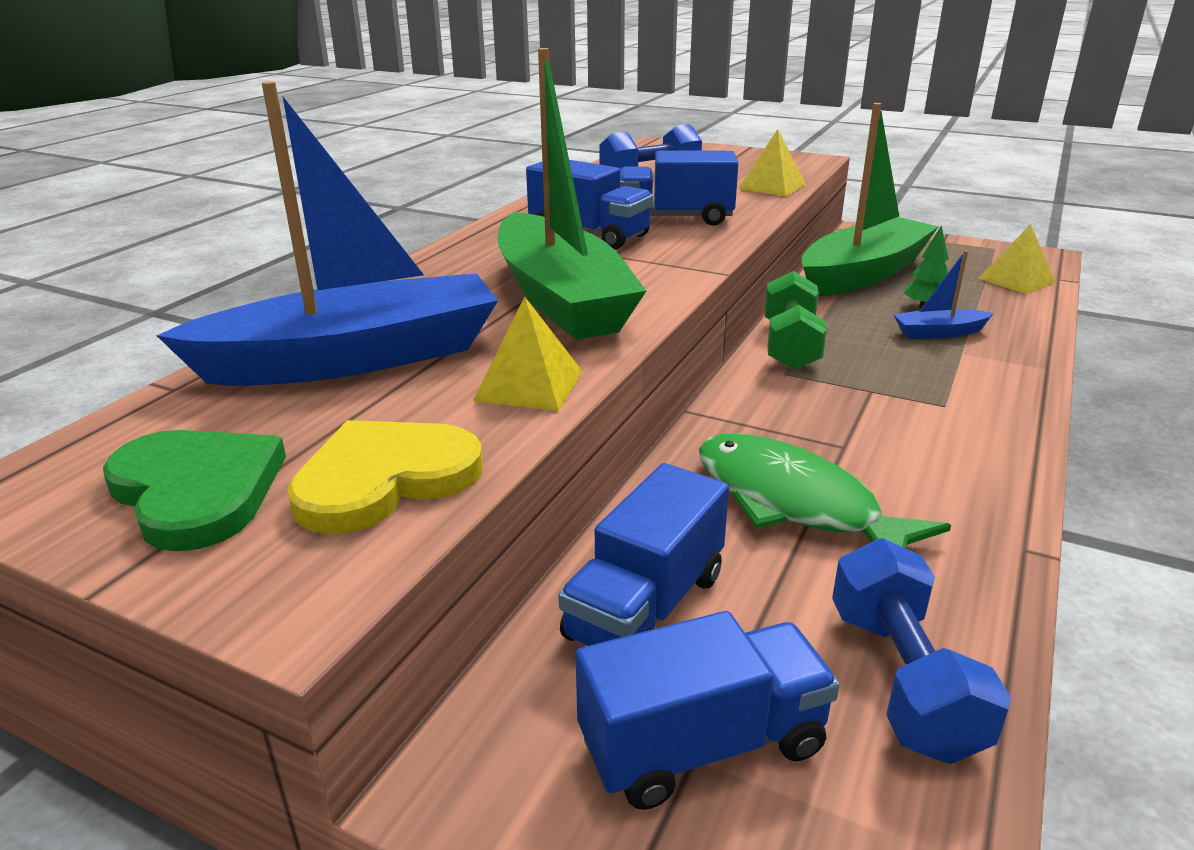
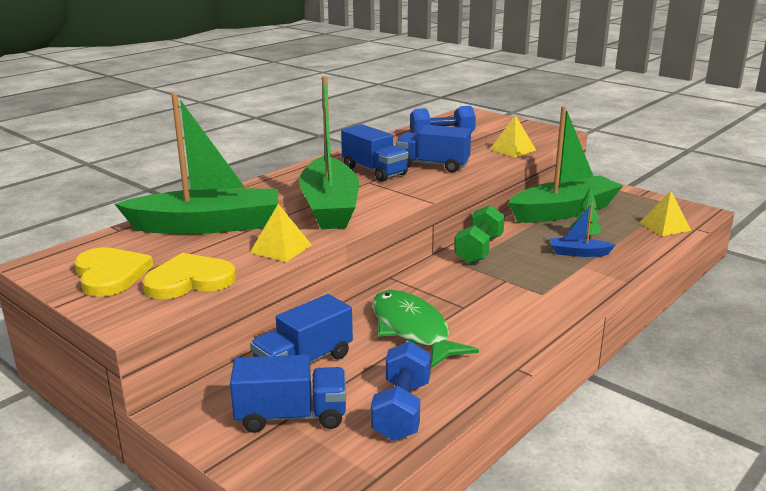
camera: 15 degrees right, 5 degrees down
green heart [103,430,286,552] -> yellow heart [74,247,153,297]
blue boat [156,81,498,386] -> green boat [115,93,278,234]

